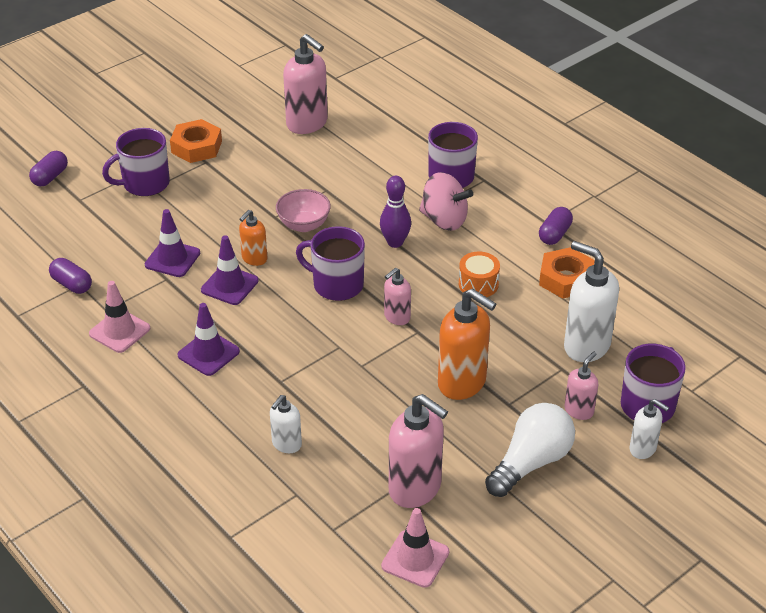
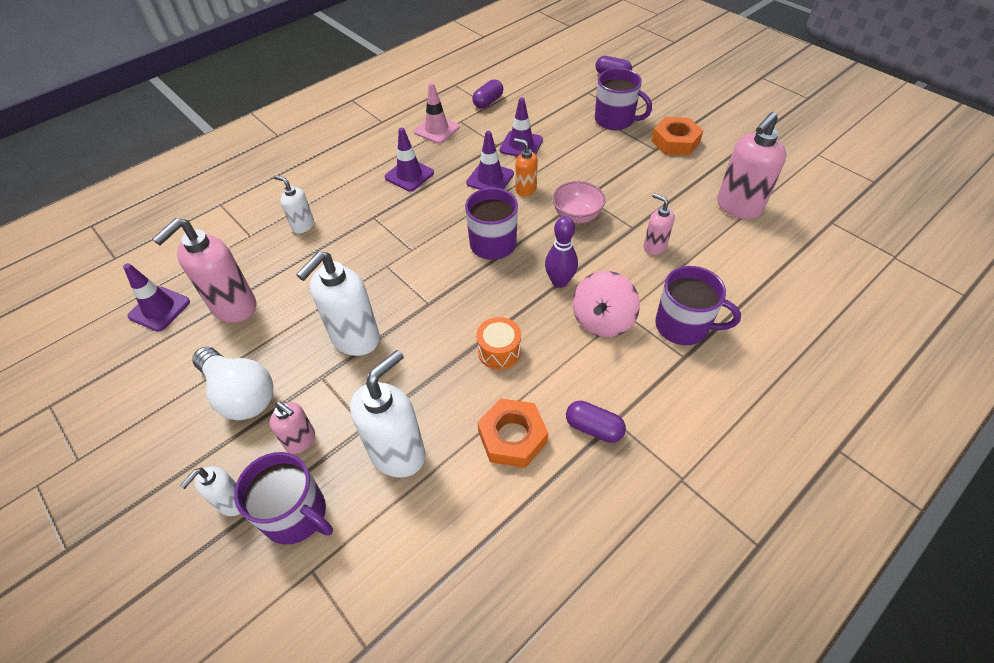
camera: 90 degrees right, 10 degrees up
purple mug [102,128,170,196] -> purple mug turned 150 degrees clockwise [595,68,652,130]
pink traffic cone [381,508,449,588] -> purple traffic cone [123,263,190,332]
pink soap dispenser [384,268,411,325] -> pink soap dispenser moved to [643,193,675,255]
orange soap dispenser [438,288,496,400] -> white soap dispenser [296,251,380,356]

